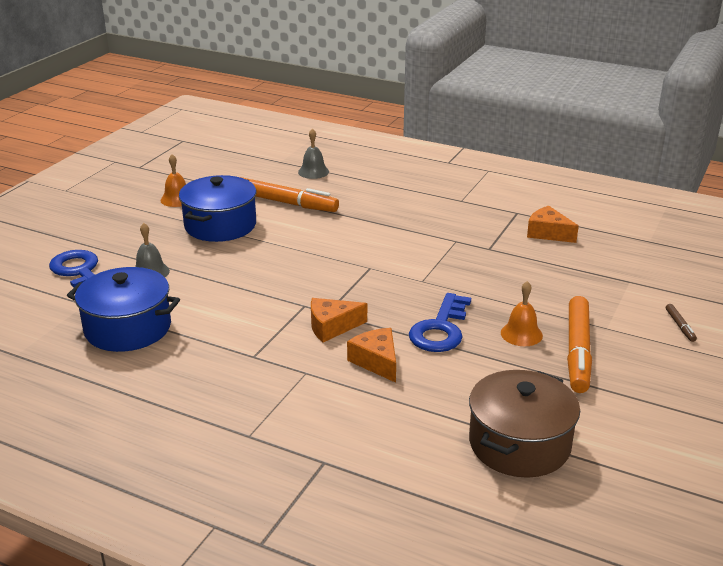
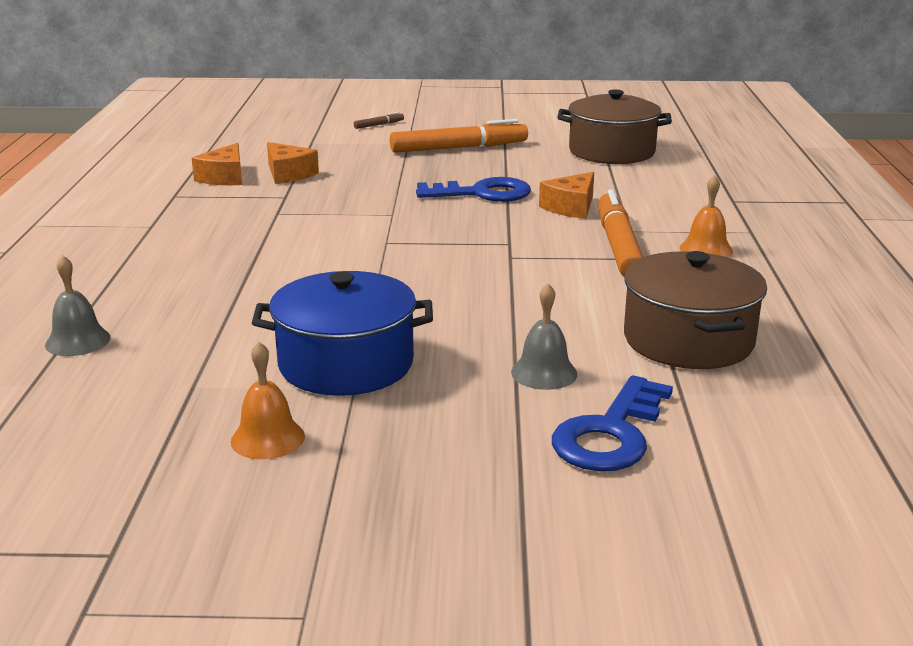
camera: 115 degrees left, 5 degrees down
blue pot [67,267,180,352] -> brown pot [624,251,767,369]
orange marker [240,177,339,212] -> orange marker moved to [599,190,643,276]
orange cheese [311,298,367,342] -> orange cheese moved to [267,142,319,184]
orange bell [501,281,543,346] -> orange bell moved to [680,175,733,257]

